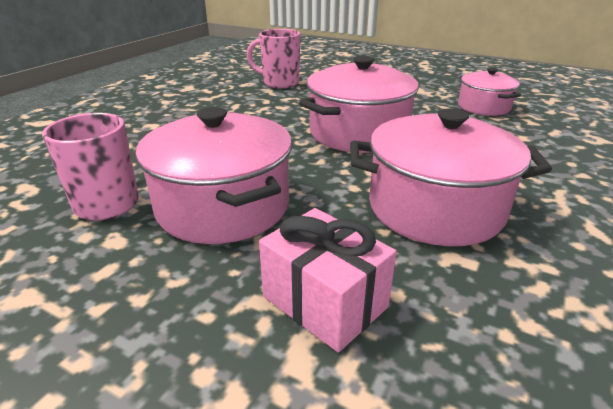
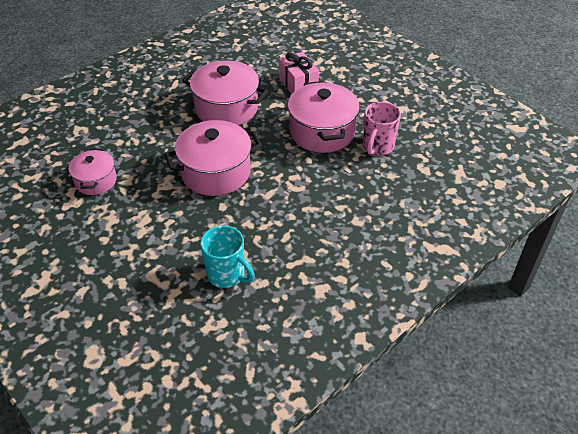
camera: 160 degrees left, 15 degrees up
pink mug [247,29,300,88] -> turquoise mug [200,226,255,288]

